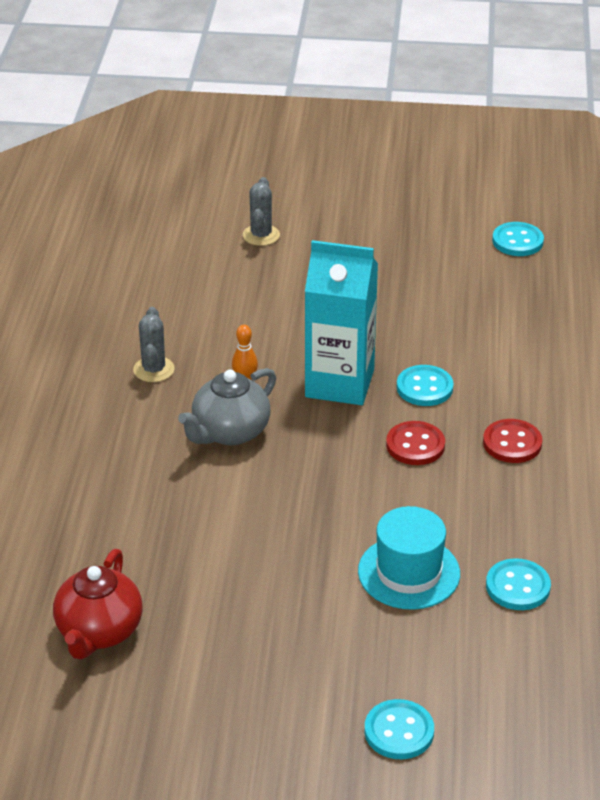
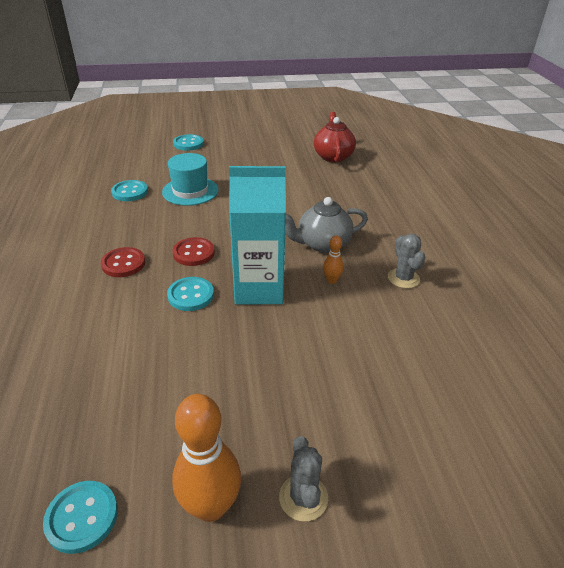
camera: 165 degrees right, 0 degrees up
grey teapot [178,368,276,445] -> grey teapot turned 135 degrees counterclockwise [285,197,368,253]
grey cactus [243,177,280,246] -> grey cactus moved to [279,436,328,521]
none -> orange bowling pin [172,394,241,522]

